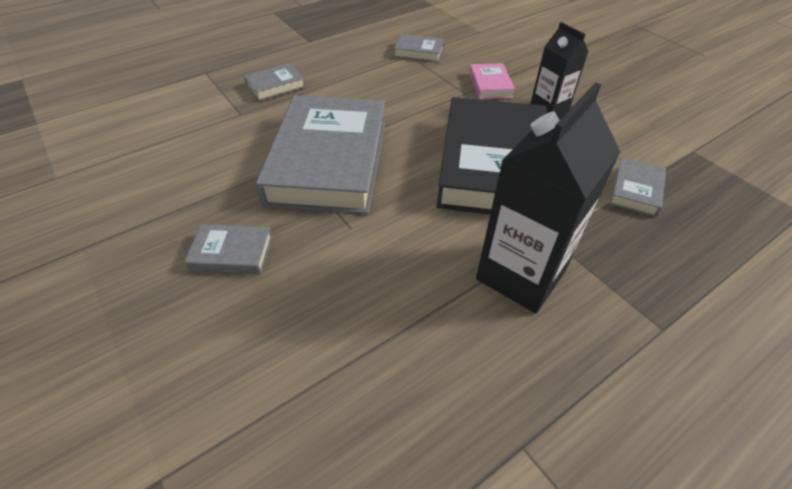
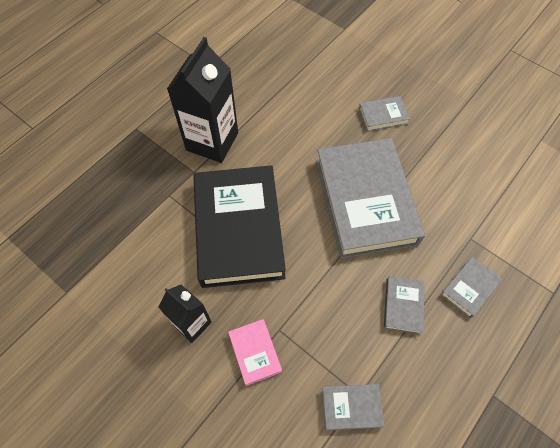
camera: 165 degrees right, 15 degrees up
grey book [609,157,666,217] -> grey book moved to [384,276,425,334]

